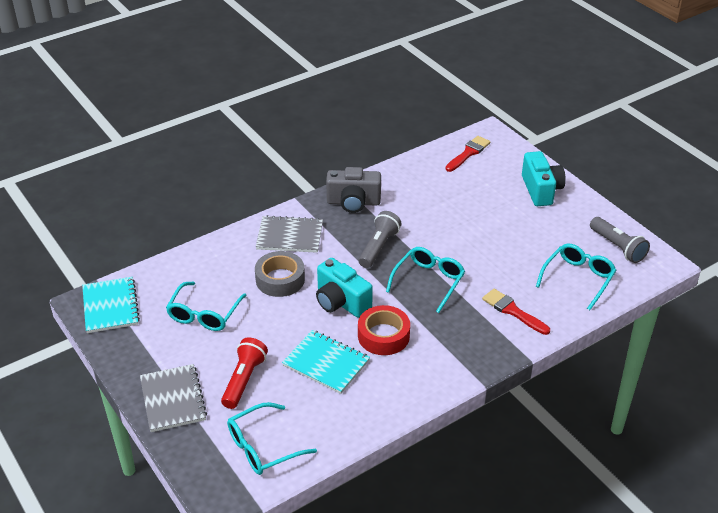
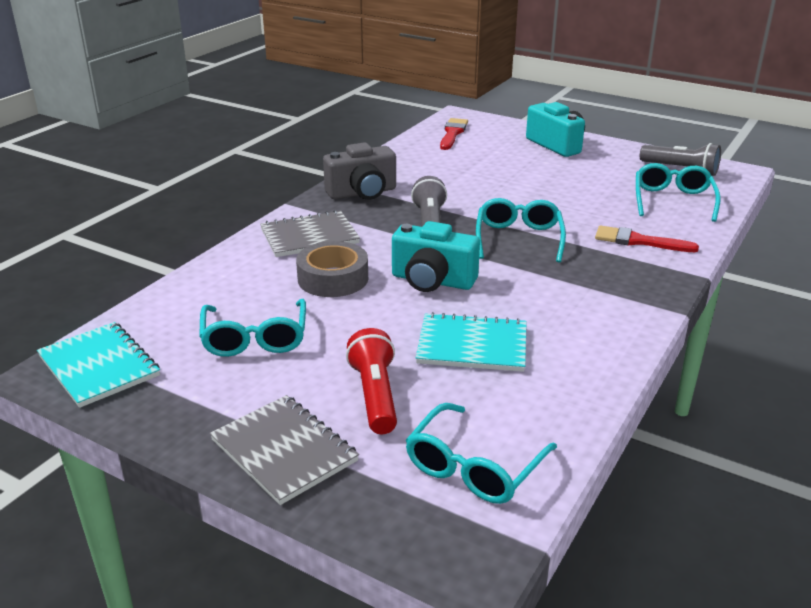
camera: 25 degrees left, 10 degrees down
red tape [358,305,410,355] -> none

